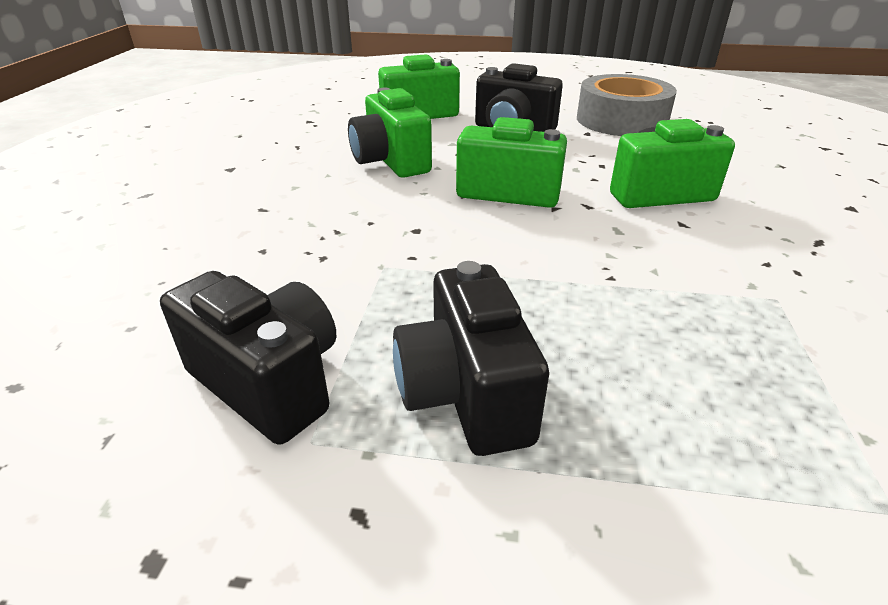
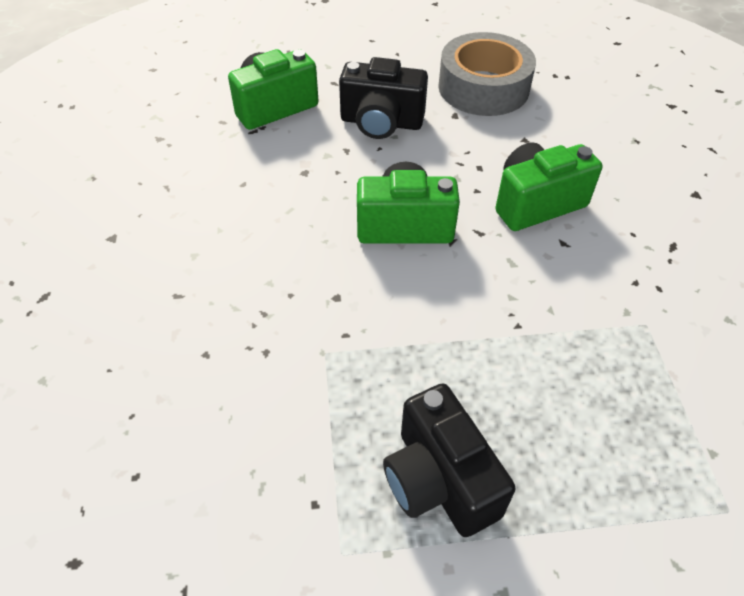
camera: 15 degrees left, 15 degrees up
black camera [160,271,336,445] -> none
green camera [348,88,432,178] -> none

